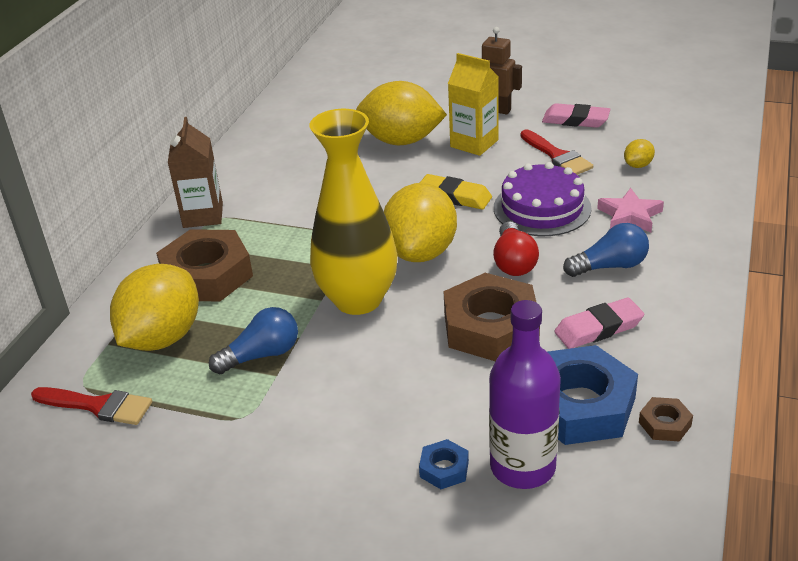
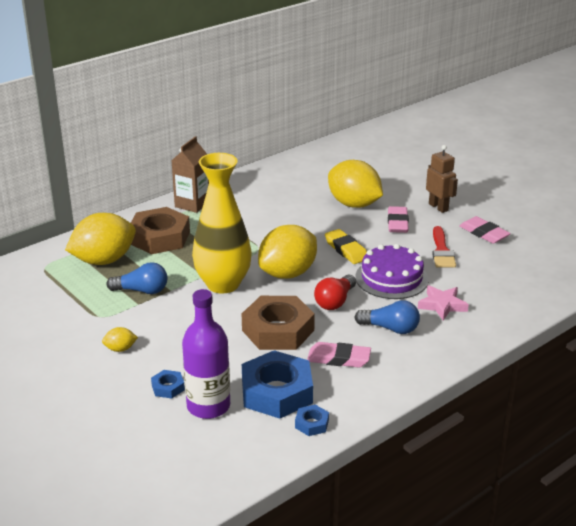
camera: 30 degrees right, 5 degrees down
red brush [31,387,152,425] -> none
yellow carton [448,53,499,156] -> pink eraser [388,206,409,233]
yellow lemon [624,139,655,168] -> yellow lemon moved to [102,327,138,352]
brown nut [639,397,693,442] -> blue nut [295,405,329,436]

